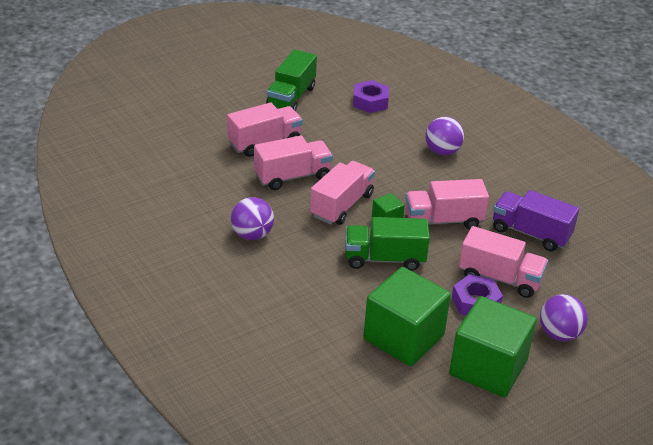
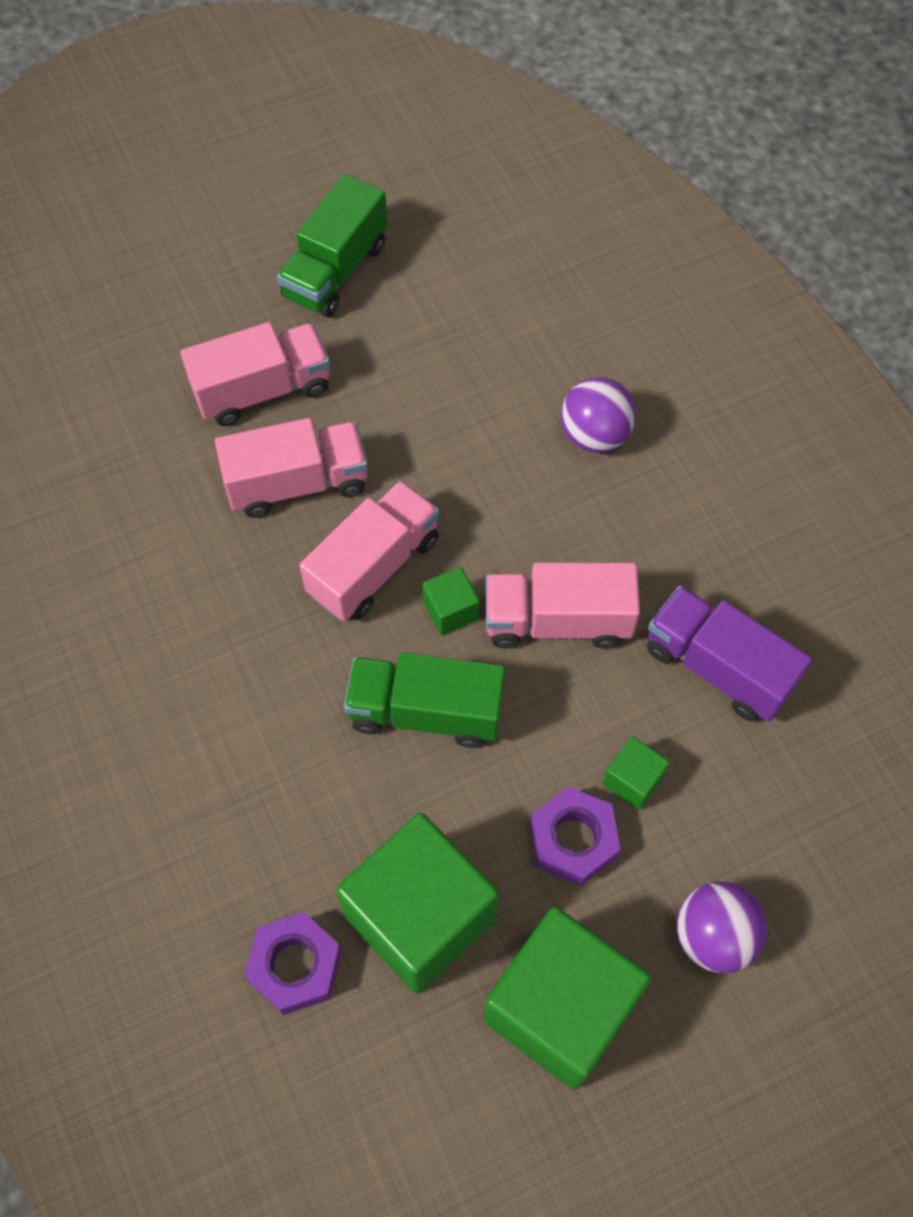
camera: 10 degrees right, 25 degrees up
purple ball [231,197,274,240] -> none
purple nut [353,80,389,113] -> purple nut moved to [244,912,342,1015]
pink truck [459,226,548,298] -> green cube [603,736,670,810]

